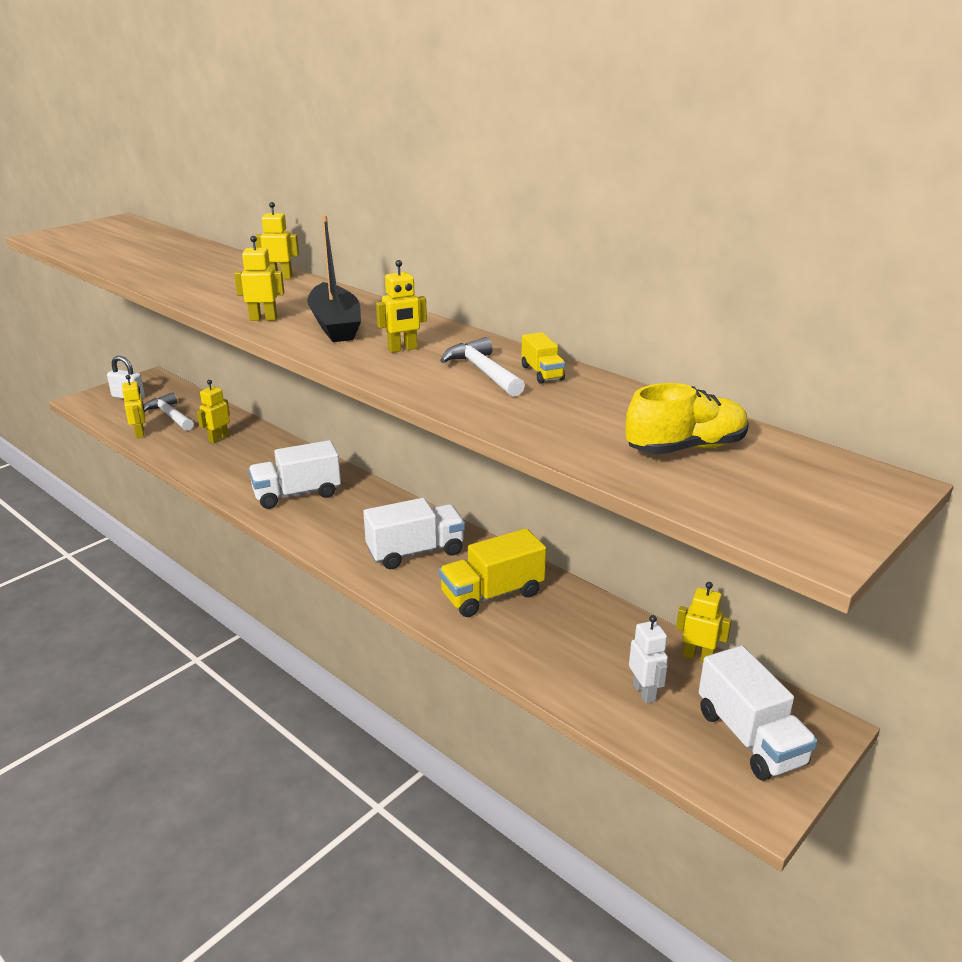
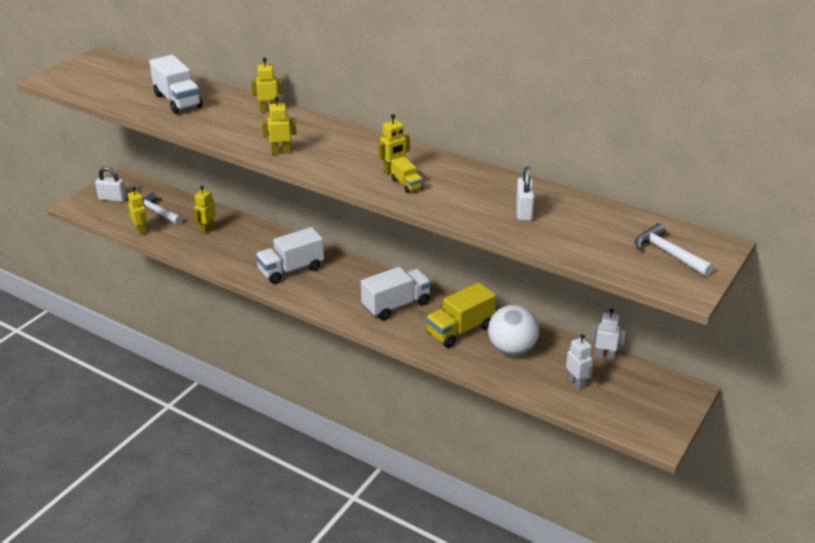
camera: 10 degrees left, 5 degrees up
black boat [307,215,361,342] -> none
white hammer [440,337,525,397] -> white hammer moved to [635,223,714,277]
yellow truck [521,332,565,384] -> yellow truck moved to [391,156,423,193]
yellow shoe [626,383,749,455] -> none
yellow robot [676,582,732,662] -> white robot [590,309,626,360]
white truck [699,645,818,781] -> white truck moved to [149,55,203,114]
none -> white ball [488,305,539,356]
none -> white padlock [516,166,535,221]

